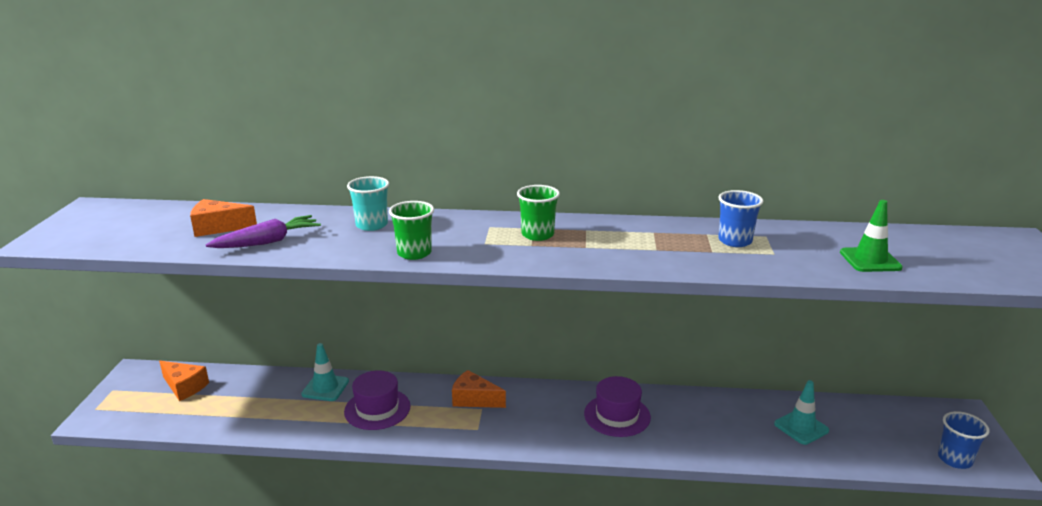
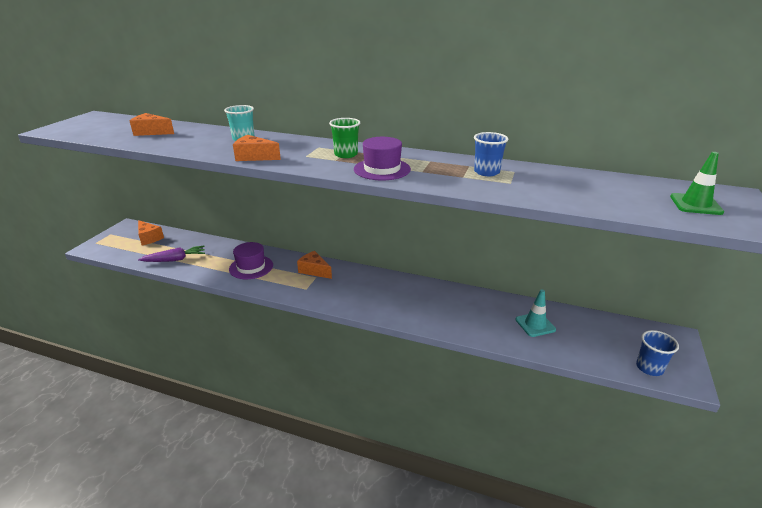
camera: 15 degrees right, 5 degrees up
purple carrot [206,215,321,248] -> purple carrot moved to [138,246,205,262]
turquoise traffic cone [301,343,349,401] -> none
green cup [389,201,434,260] -> orange cheese [233,135,281,161]
purple hat [584,376,651,437] -> purple hat moved to [354,137,411,180]
green traffic cone [840,200,903,272] -> green traffic cone moved to [670,152,724,215]

